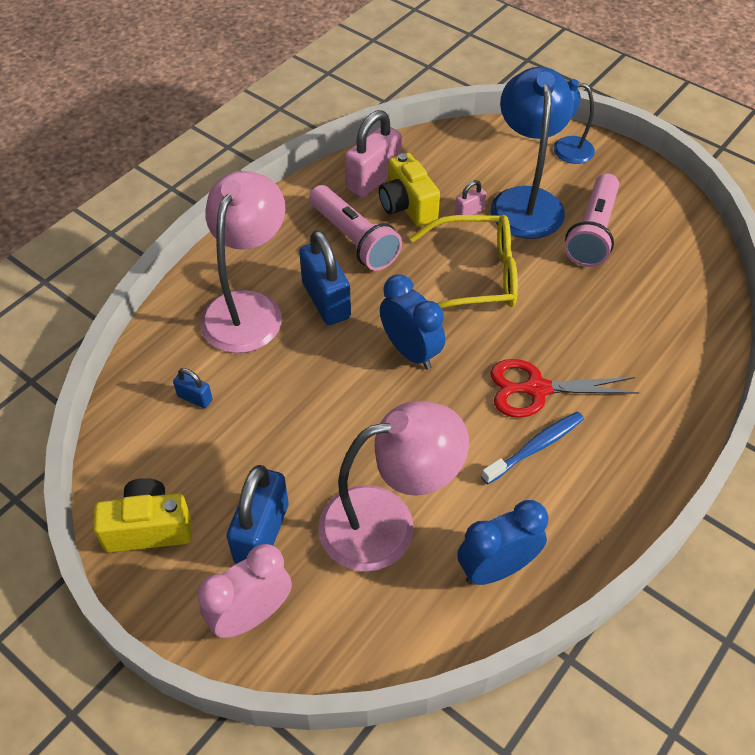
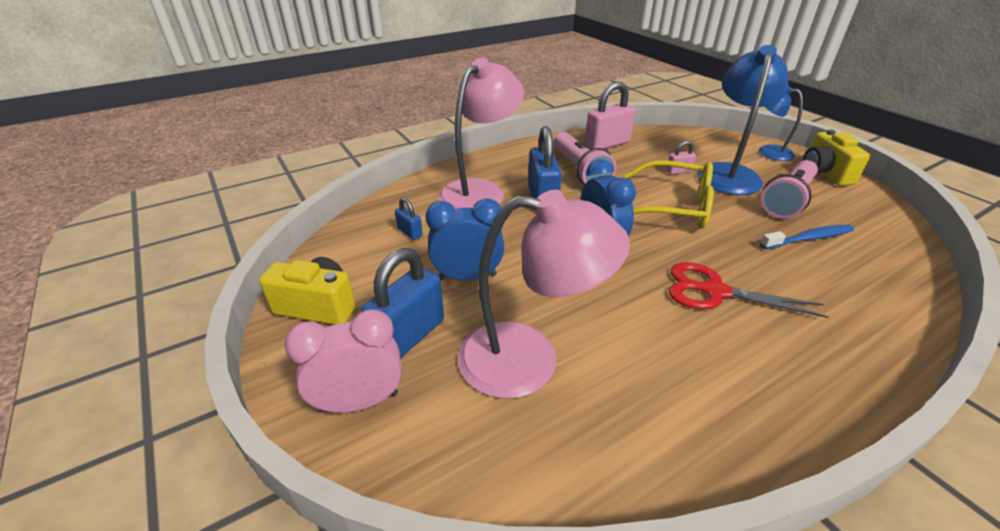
camera: 20 degrees right, 15 degrees down
yellow camera [379,153,440,227] -> yellow camera moved to [803,129,871,186]
blue clock [457,500,548,585] -> blue clock moved to [425,198,504,280]
blue toothbrush [481,412,584,484] -> blue toothbrush moved to [760,225,854,249]

